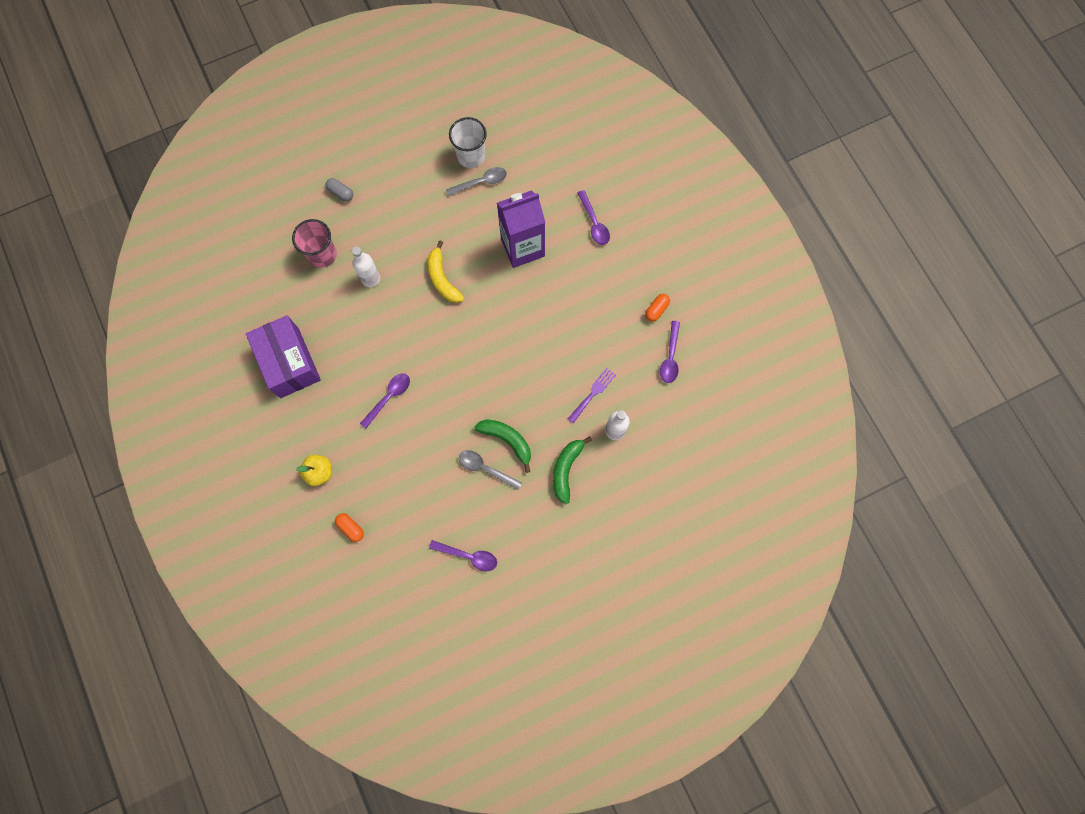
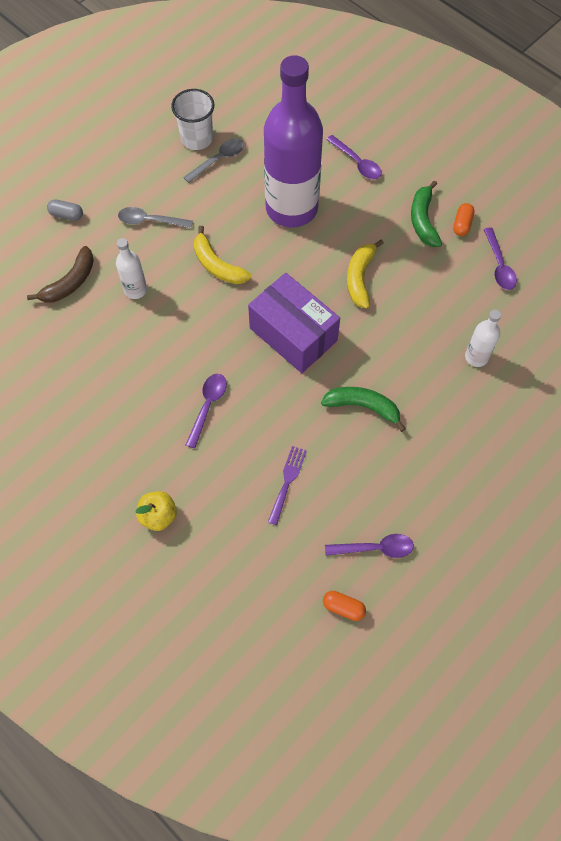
camera: 20 degrees left, 10 degrees down
purple box [246,315,321,398] -> purple box moved to [248,273,340,373]
pink cup [292,219,337,268] -> brown banana [27,246,94,302]
orange capsule [335,513,364,542] -> orange capsule moved to [323,591,366,621]
grey spoon [459,450,522,490] -> grey spoon moved to [118,207,193,228]
purple carton [497,190,545,268] -> purple bottle [264,55,323,228]
green banana [553,436,592,504] -> green banana moved to [411,180,442,247]
purple fork [568,368,616,423] -> purple fork moved to [268,446,307,525]
none -> yellow banana [347,239,384,309]

